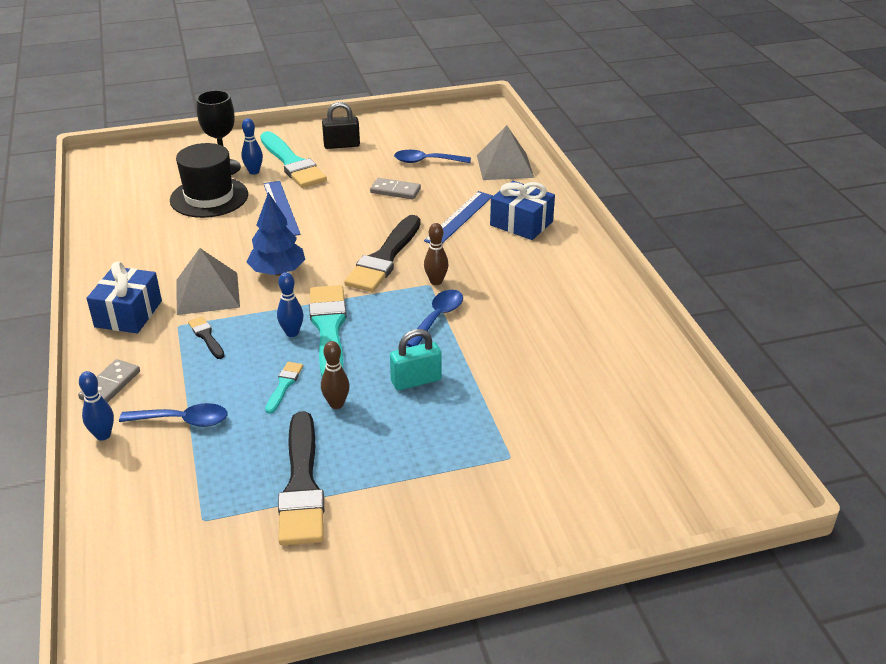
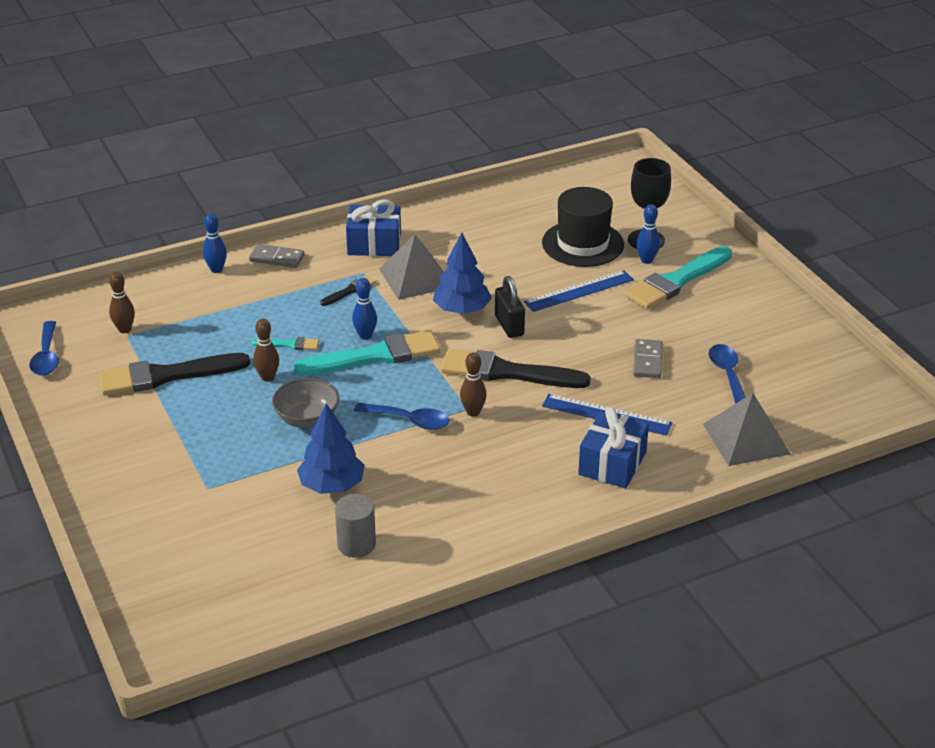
camera: 80 degrees right, 0 degrees up
blue spoon [119,403,227,427] -> blue spoon moved to [29,321,59,376]
black padlock [322,102,360,149] -> black padlock moved to [495,276,525,338]
turquoise padlock [390,329,442,390] -> grey bowl [272,378,339,428]
none -> brown bowling pin [109,272,135,333]
none -> blue tree [297,403,365,494]
none -> grey cylinder [335,494,376,558]

